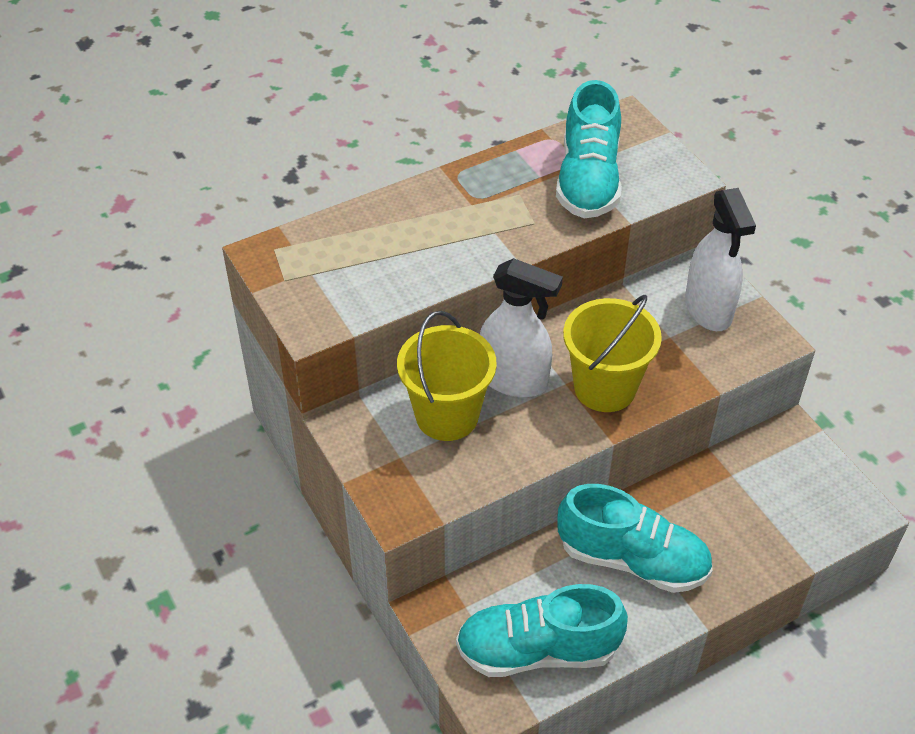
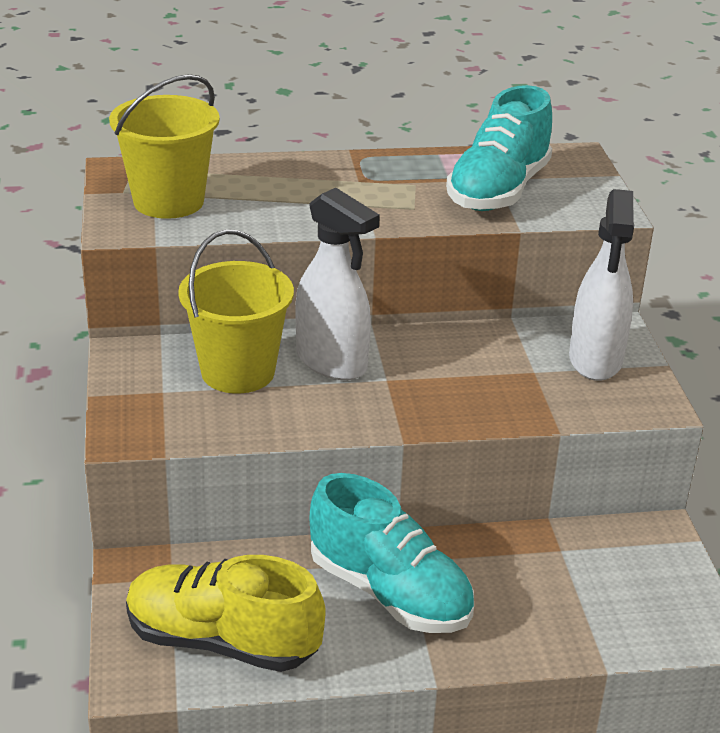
camera: 20 degrees right, 15 degrees down
turquoise shoe [456,584,628,677] -> yellow shoe [126,555,326,672]
yellow bucket [563,295,662,412] -> yellow bucket moved to [109,74,220,219]

